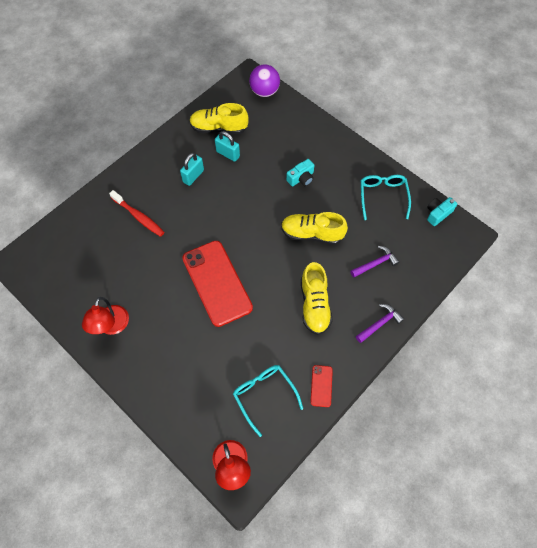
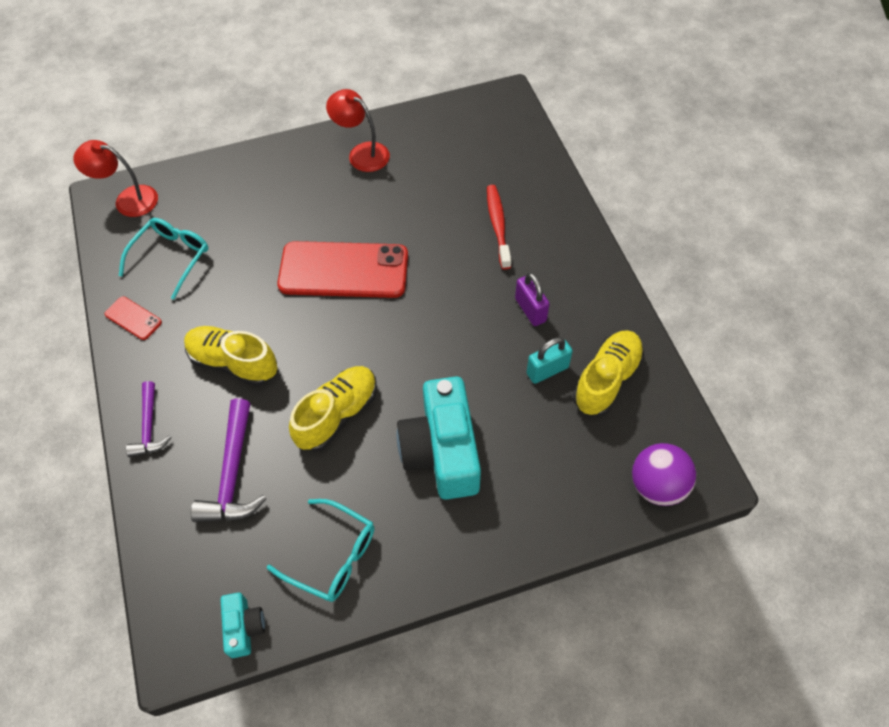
camera: 120 degrees right, 5 degrees down
red toothbrush [109,190,164,237] -> red toothbrush turned 105 degrees clockwise [487,185,511,270]
turquoise padlock [180,153,204,186] -> purple padlock [515,272,550,326]
turquoise glasses [233,365,303,437] -> turquoise glasses turned 60 degrees counterclockwise [119,218,209,300]
turquoise camera [286,159,314,186] -> turquoise camera [397,376,481,500], size x2.11
purple hammer [350,246,399,277] -> purple hammer [191,399,266,522], size x1.58

